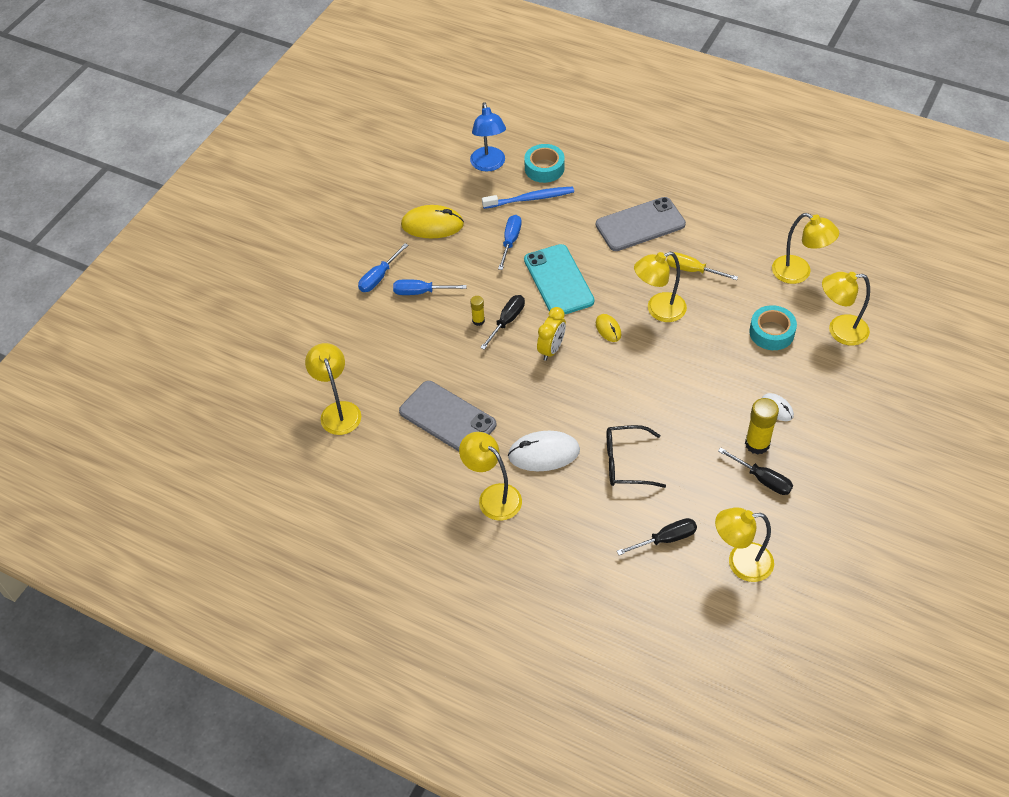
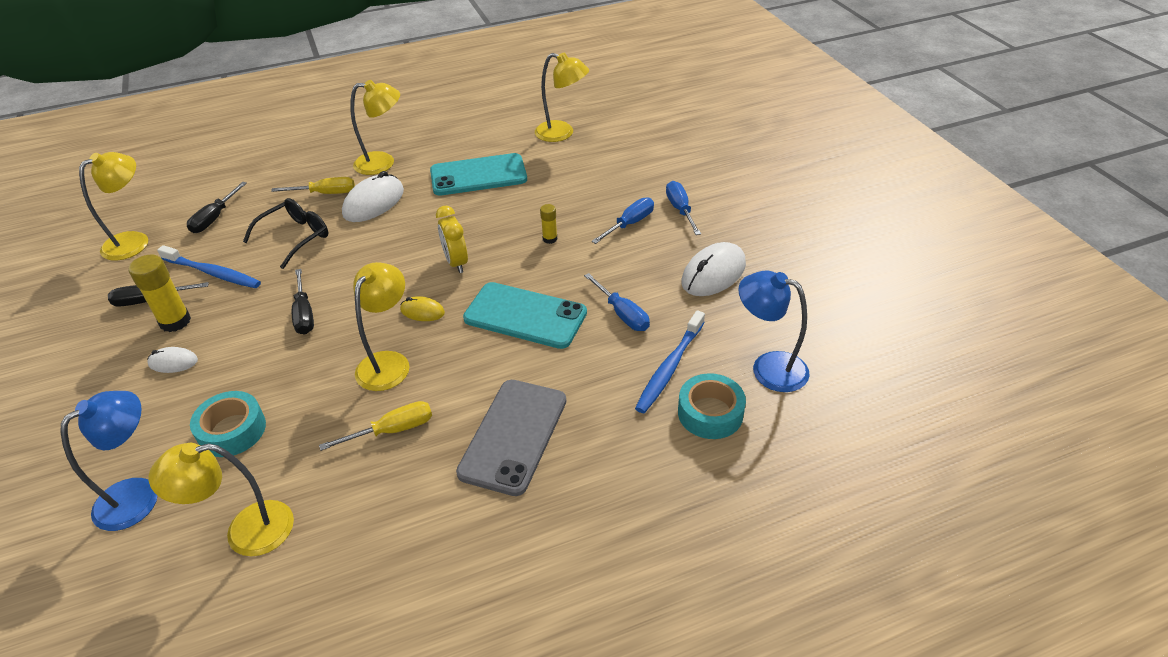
camera: 130 degrees right, 10 degrees down
grey phone [399,381,496,451] -> turquoise phone [430,153,527,196]
yellow mouse [401,205,464,239] -> white mouse [681,242,746,296]
black screwdriver [480,295,525,350] -> black screwdriver moved to [292,269,314,335]
yellow lamp [822,272,870,346] -> blue lamp [61,391,158,531]
none -> blue toothbrush [157,245,261,288]
none -> yellow screwdriver [271,177,355,194]

